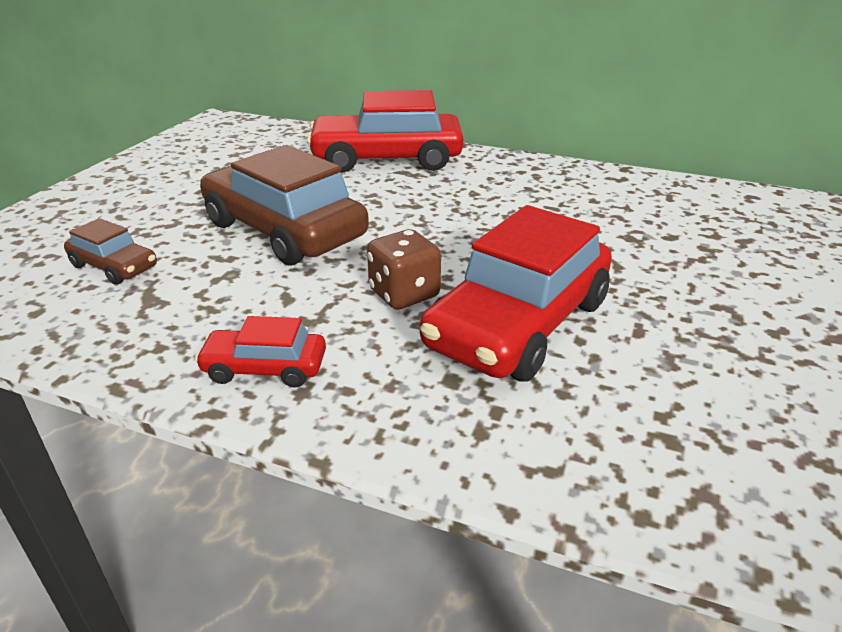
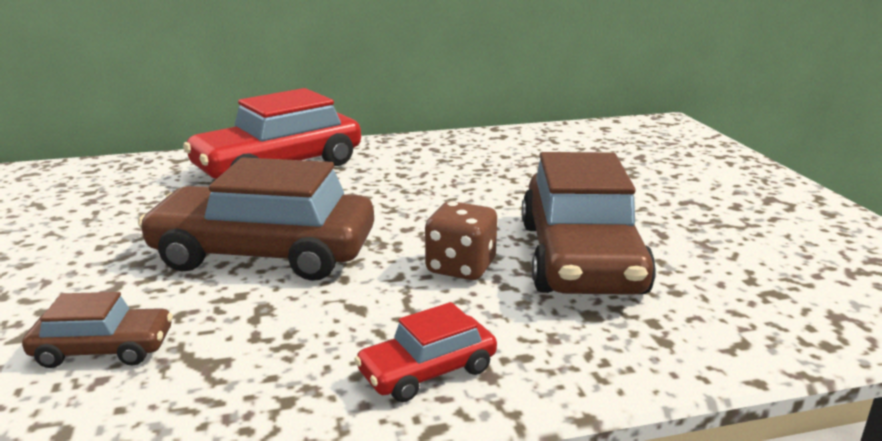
camera: 35 degrees left, 10 degrees down
red car [420,205,612,381] -> brown car [522,152,656,295]

